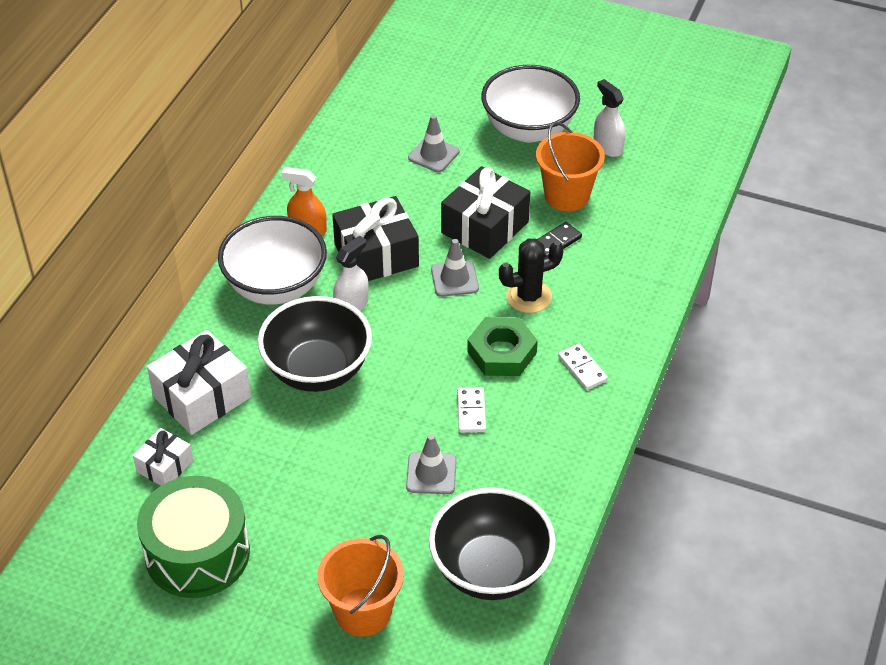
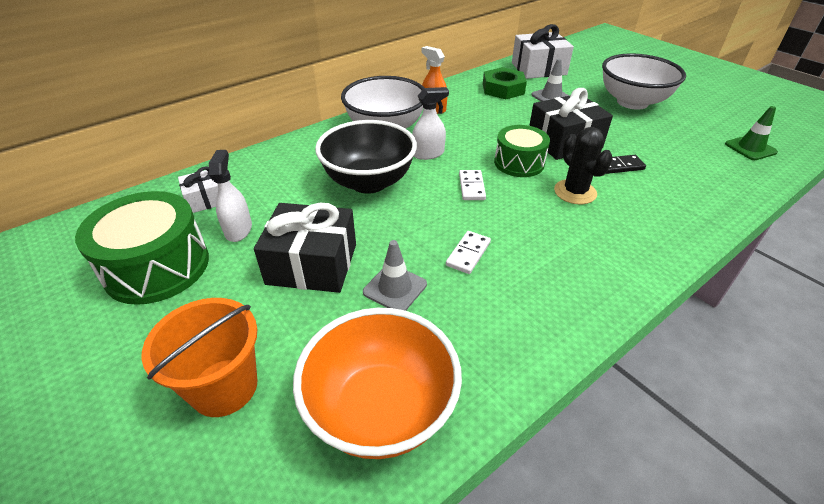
camera: 30 degrees right, 5 degrees down
white gift [147,330,251,435] -> white gift moved to [512,24,574,79]
black gift [332,196,419,281] -> black gift moved to [254,203,356,293]
black bowl [429,487,556,600] -> orange bowl [293,308,462,459]
grey traffic cone [431,239,479,297] -> green drum [494,125,550,177]
green nut [467,317,538,376] -> green nut moved to [483,67,527,99]
black cactus [499,238,564,313] -> black cactus turned 60 degrees clockwise [554,127,613,204]
orange bucket [536,122,605,211] -> none
white domino [558,344,608,390] -> white domino moved to [459,170,486,200]
white spray bottle [594,79,625,157] -> white spray bottle moved to [209,150,252,242]
none -> green traffic cone [725,106,778,160]

